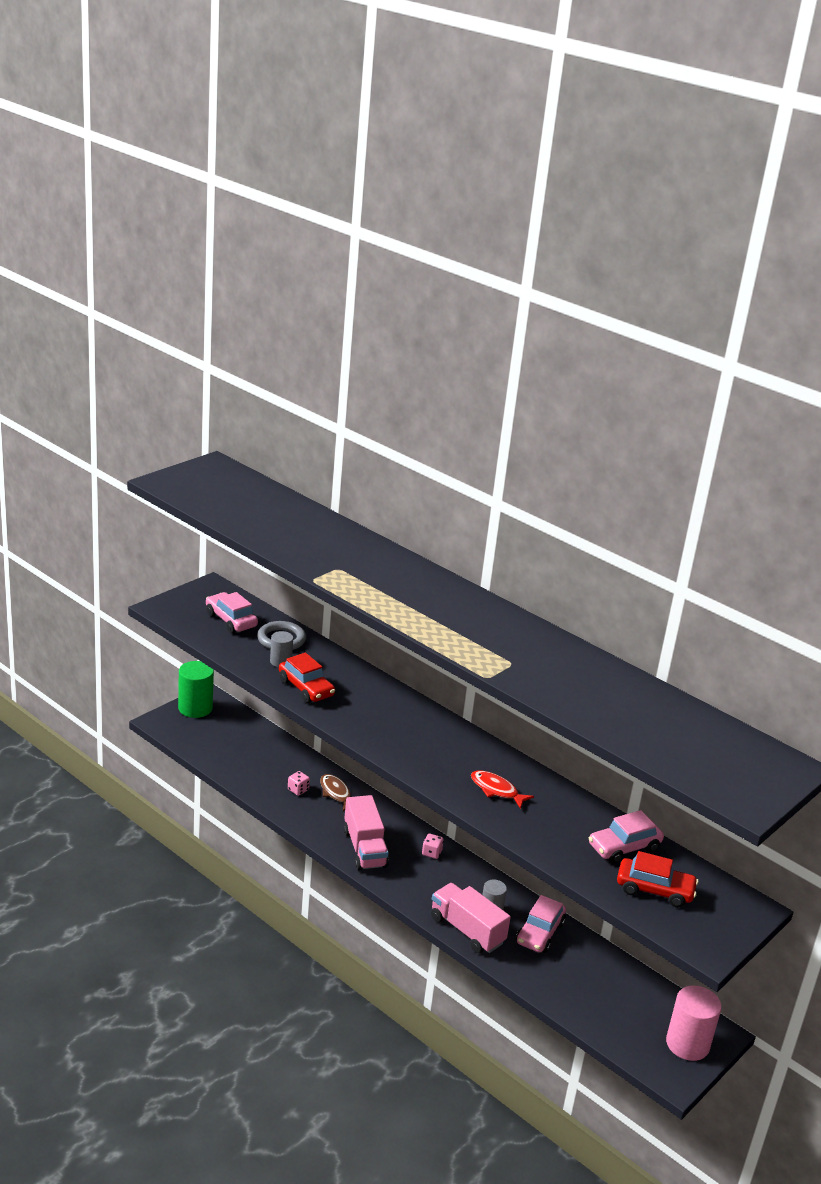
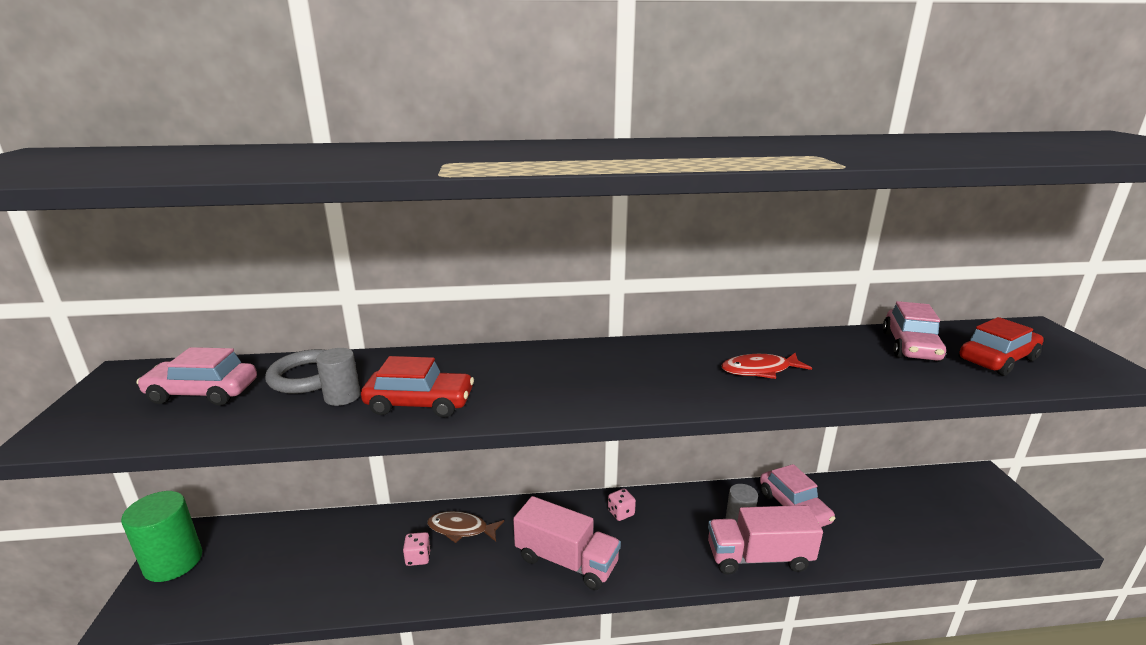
camera: 45 degrees left, 5 degrees down
pink cylinder [666,985,721,1061] -> none

